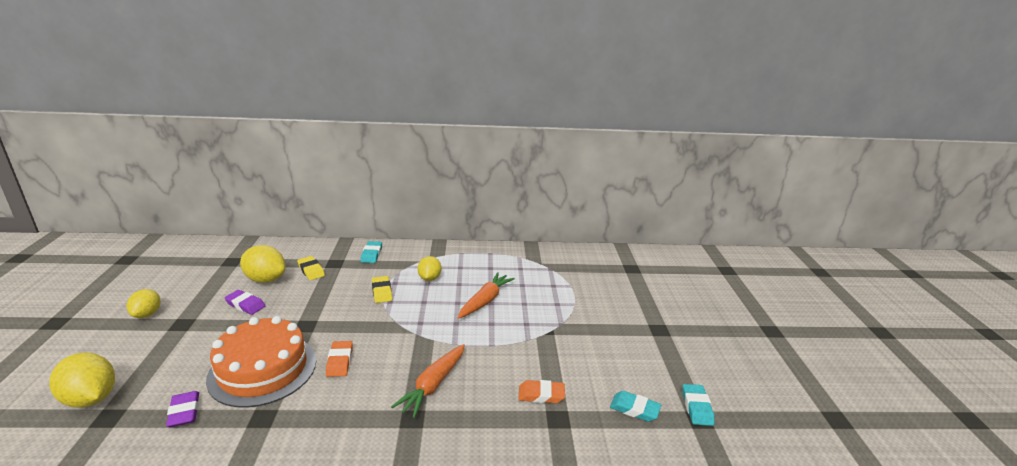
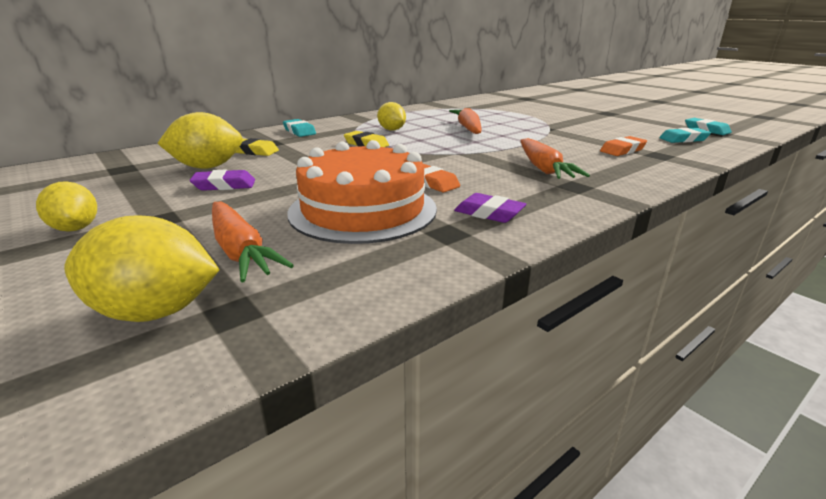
camera: 35 degrees left, 0 degrees up
purple eraser [166,391,199,427] -> purple eraser moved to [454,193,527,223]
none -> orange carrot [212,202,294,282]

